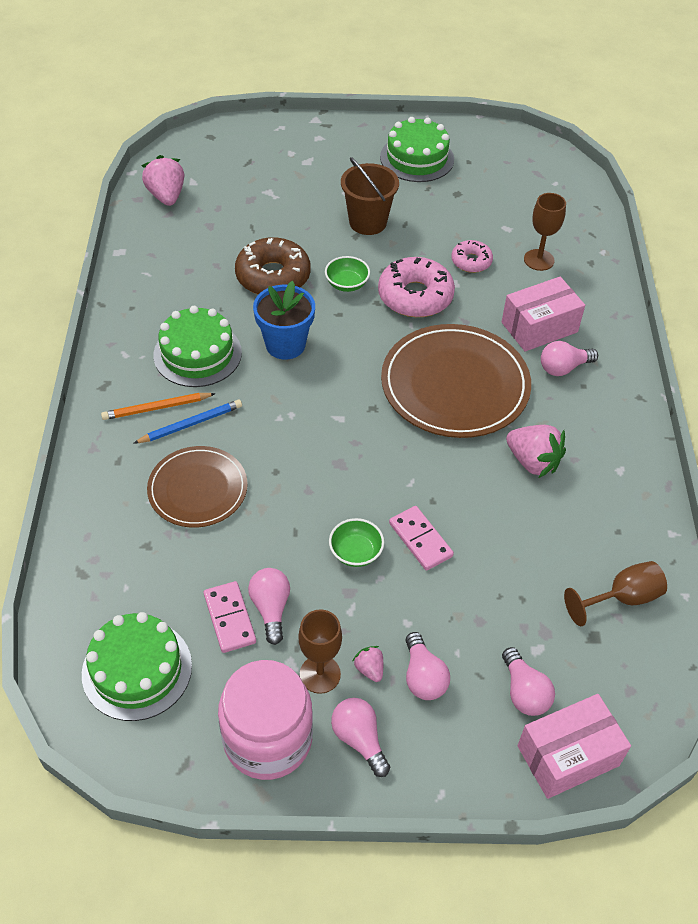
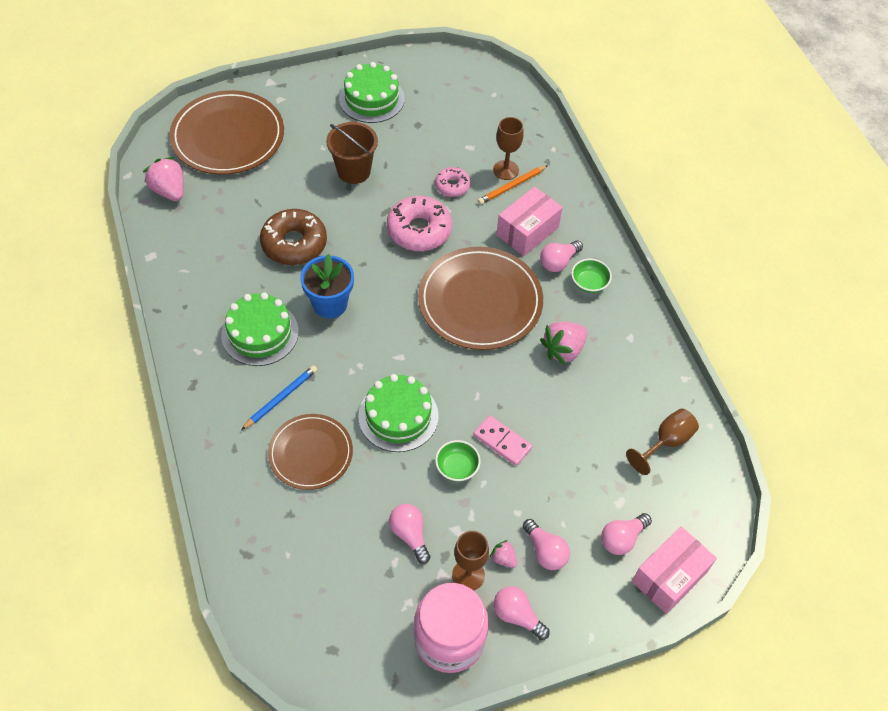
camera: 20 degrees left, 5 degrees up
green cake [82,612,192,721] -> green cake moved to [358,374,439,452]
orange pencil [101,393,216,420] -> orange pencil moved to [478,165,548,205]
pink domino [204,581,256,653] -> none
green bowl [325,256,370,292] -> green bowl moved to [571,259,612,293]
pink light bulb [502,647,555,716] -> pink light bulb turned 90 degrees clockwise [601,513,652,555]
pink strawberry [506,425,566,478] -> pink strawberry turned 120 degrees clockwise [540,322,587,365]
none -> brown plate [169,90,284,175]

